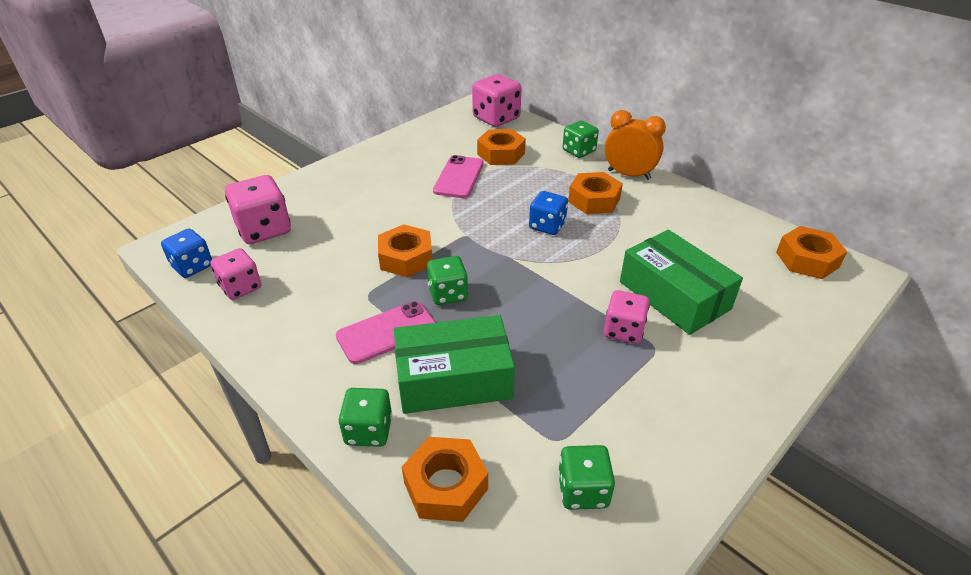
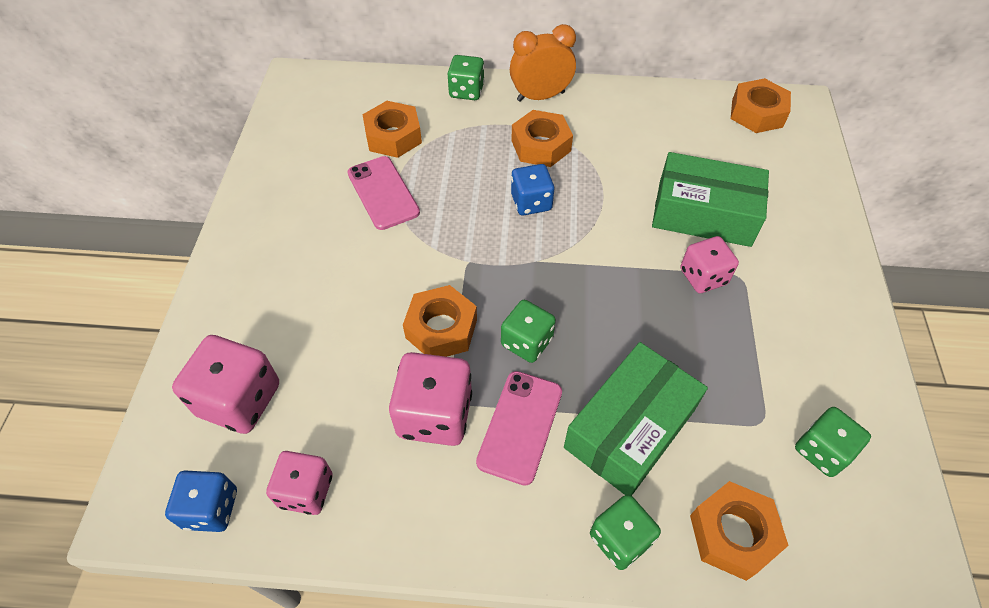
camera: 40 degrees left, 15 degrees up
pink dice [472,74,522,127] -> pink dice moved to [389,352,472,446]

